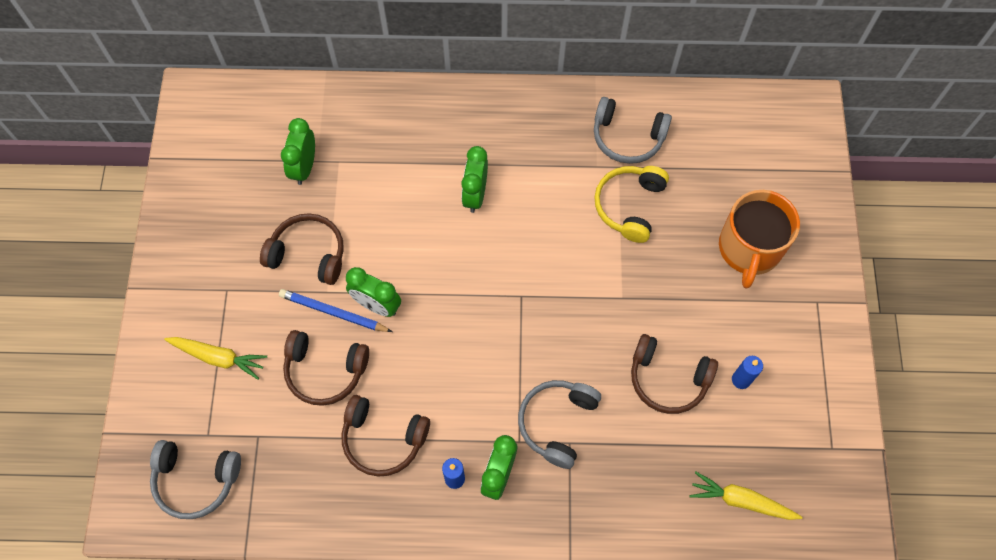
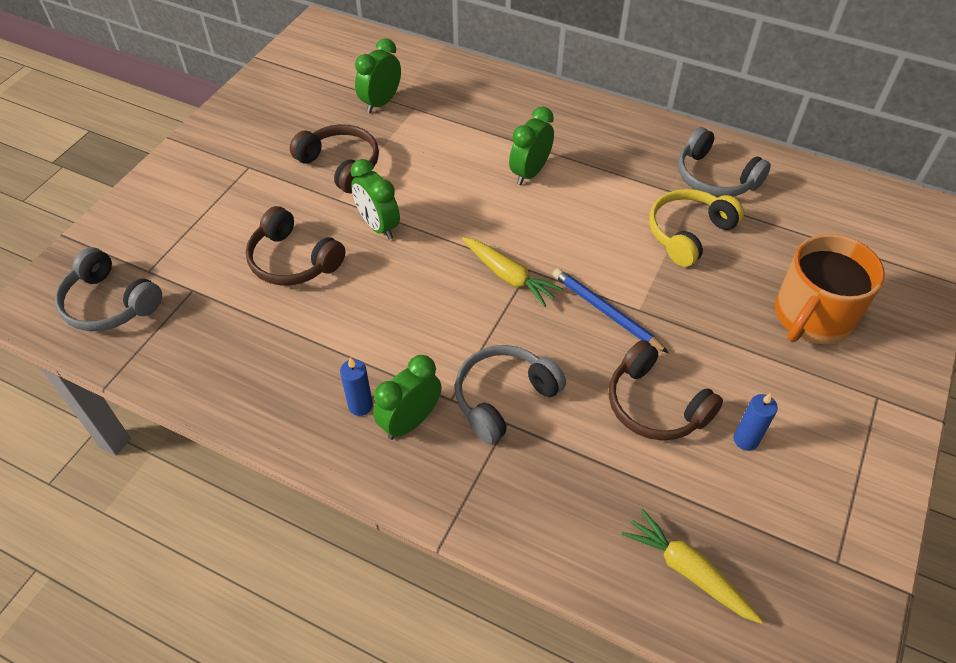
camera: 25 degrees right, 15 degrees down
yellow carrot [164,337,267,380] -> yellow carrot moved to [462,237,563,307]
blue pencil [279,289,392,332] -> blue pencil moved to [553,268,669,353]
brown headphones [342,395,430,477] -> none

